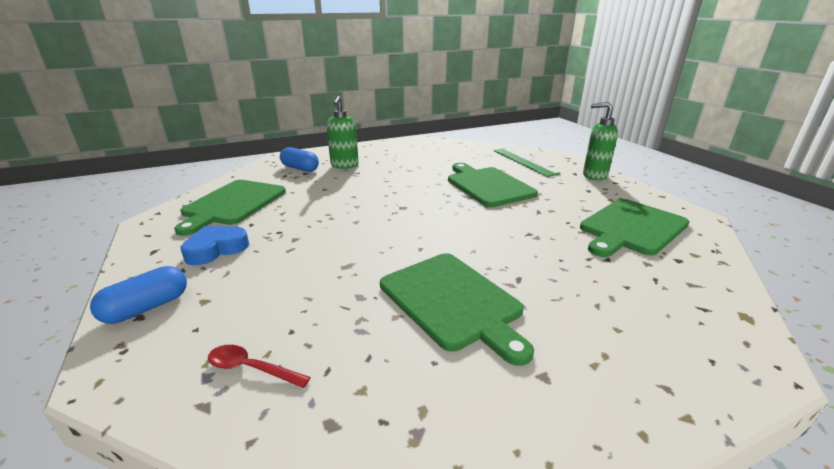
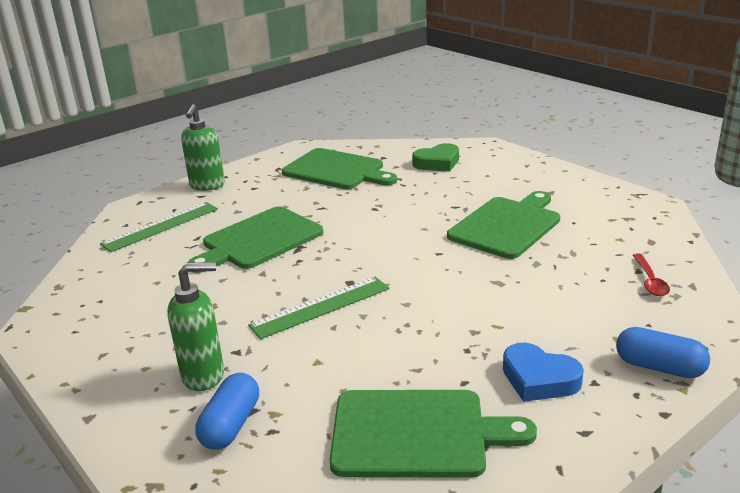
camera: 105 degrees left, 0 degrees up
none -> green ruler [248,277,390,339]
none -> green heart [412,143,459,172]

